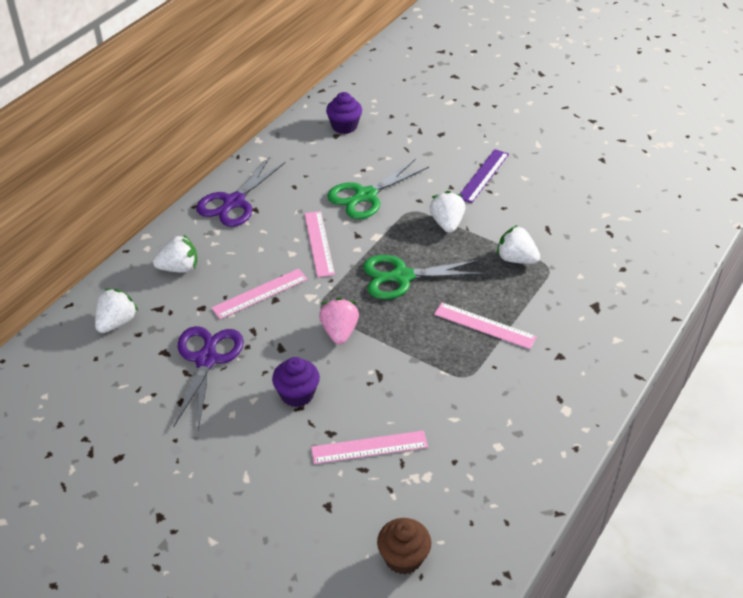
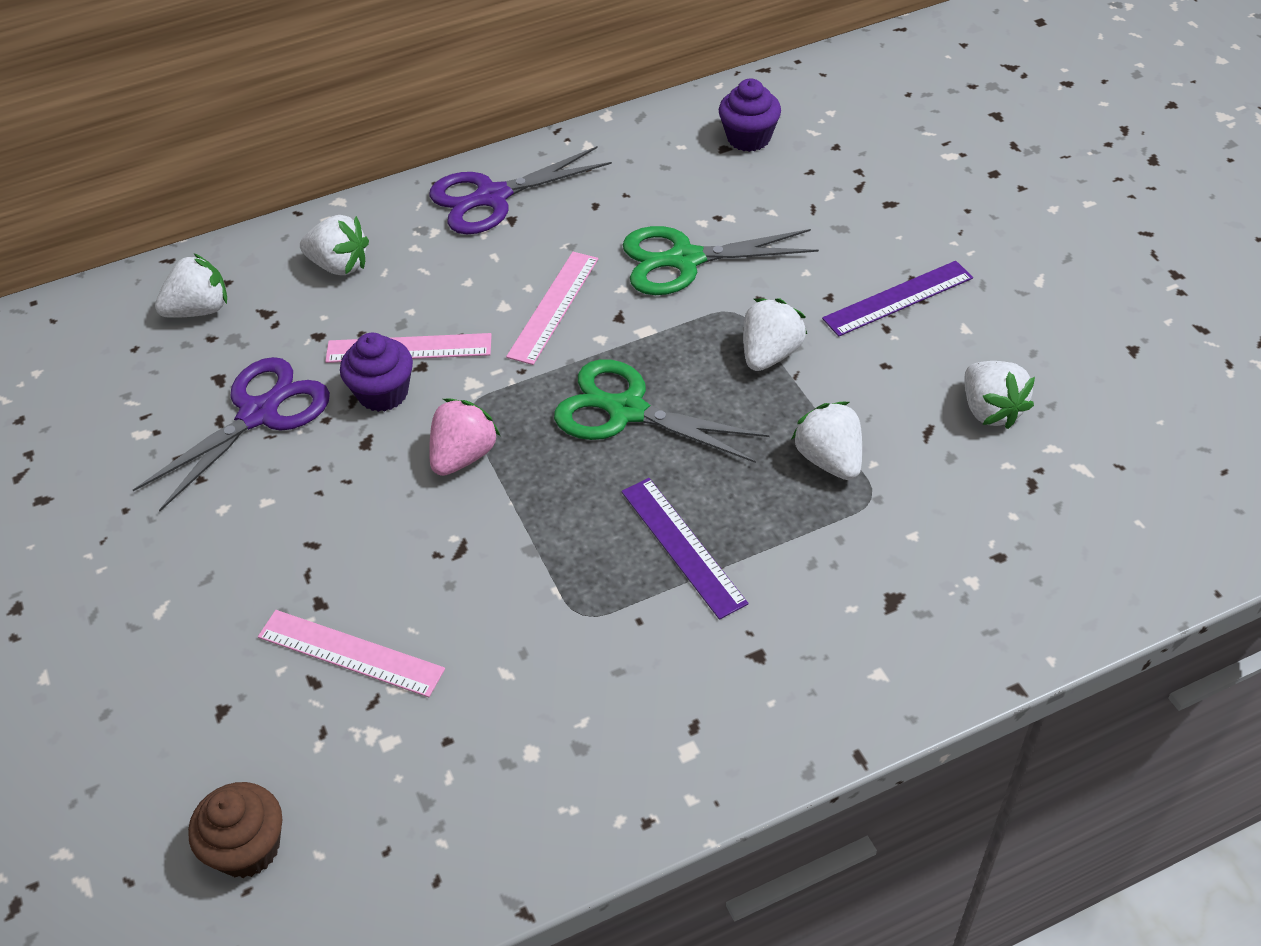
camera: 35 degrees right, 5 degrees up
purple cupcake [272,357,320,407] -> purple cupcake moved to [340,333,413,412]
pink ruler [434,302,537,349] -> purple ruler [621,478,748,620]
none -> white strawberry [964,361,1035,429]

